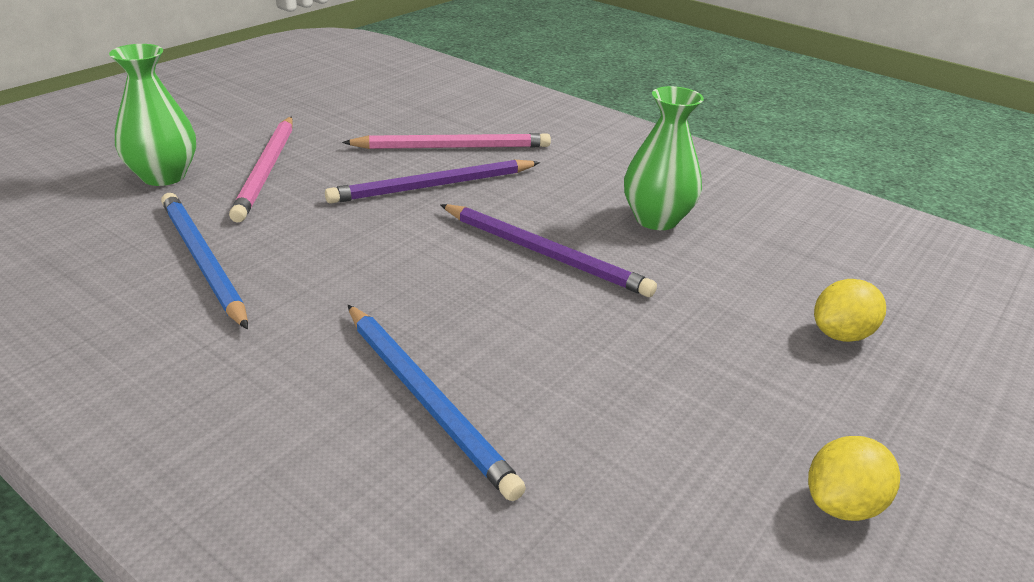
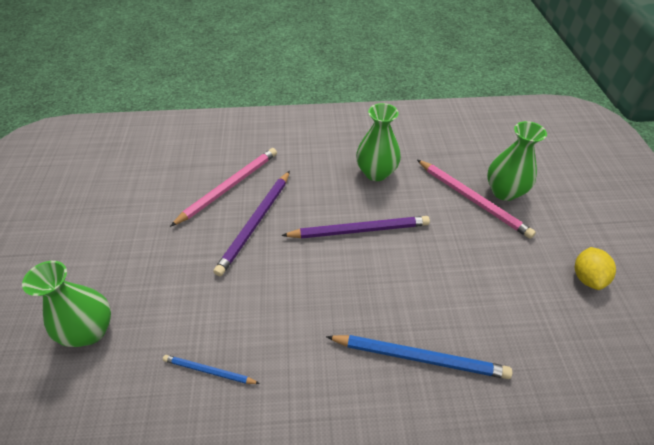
camera: 40 degrees left, 15 degrees up
blue pencil [161,193,248,329] -> blue pencil [163,355,260,384], size x0.55
pink pencil [229,116,293,223] -> pink pencil moved to [417,160,536,239]
yellow lemon [814,279,886,342] -> green vase [487,121,547,201]

